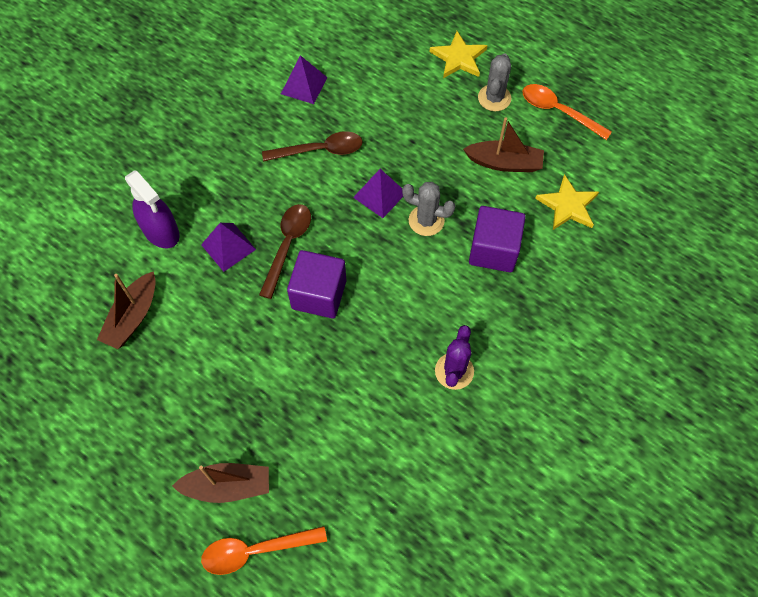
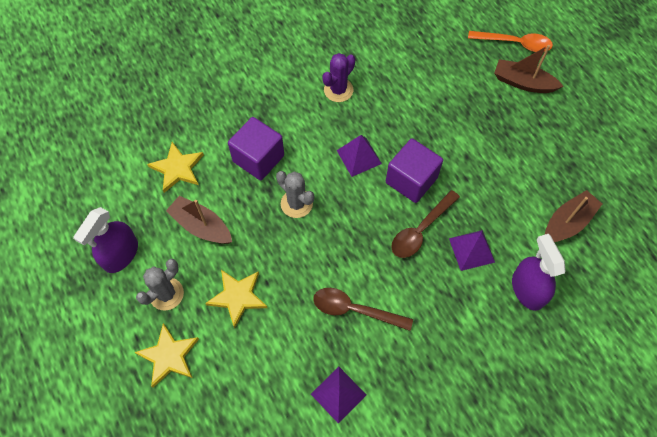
camera: 155 degrees left, 0 degrees up
purple pyramid [353,169,403,218] -> purple pyramid moved to [337,135,382,177]
orange spoon [522,84,612,140] -> purple spray bottle [73,207,138,273]
none -> yellow star [205,270,267,329]

